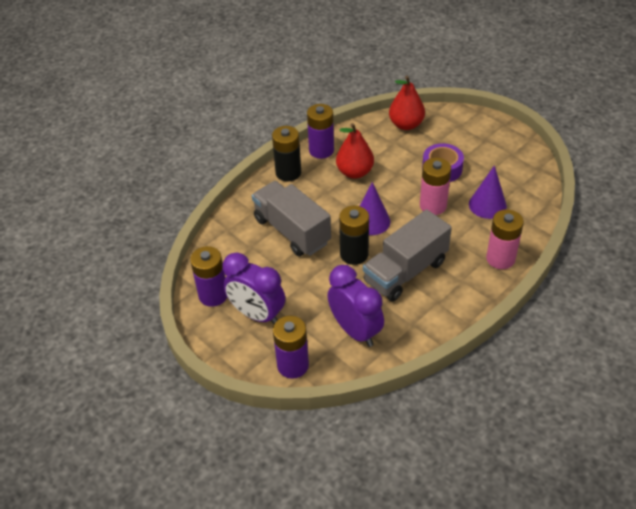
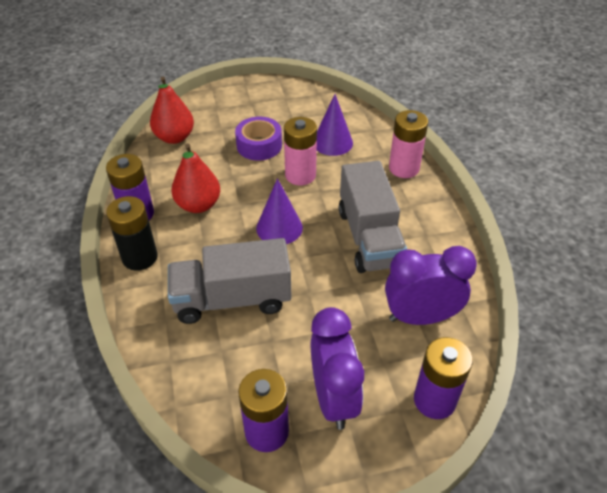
camera: 60 degrees left, 0 degrees up
purple clock [222,253,285,324] -> purple clock turned 75 degrees counterclockwise [311,307,364,430]
black battery [339,206,369,265] -> none

